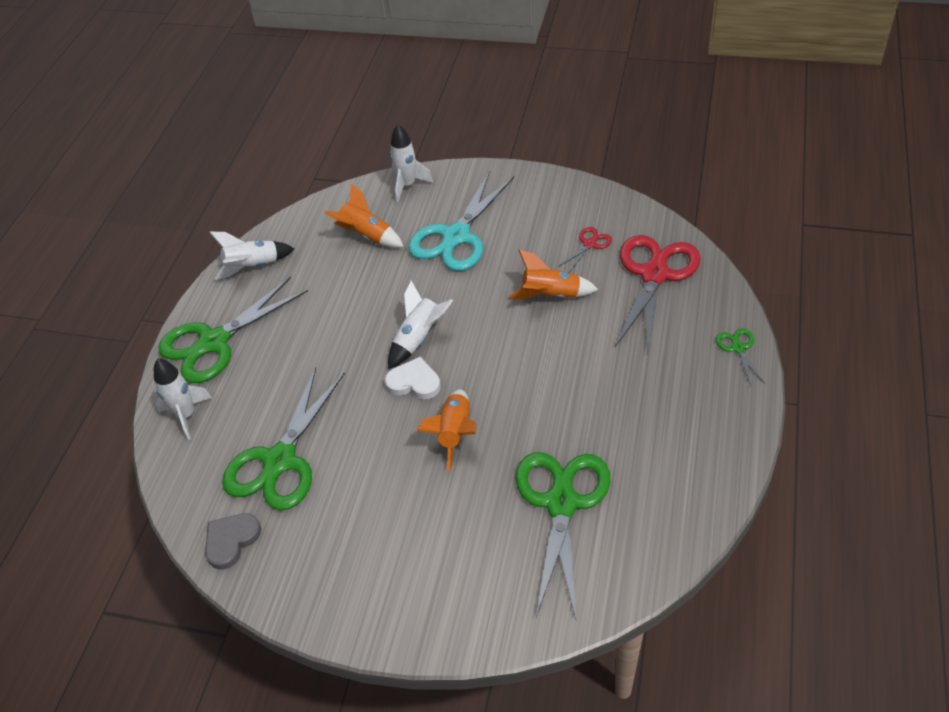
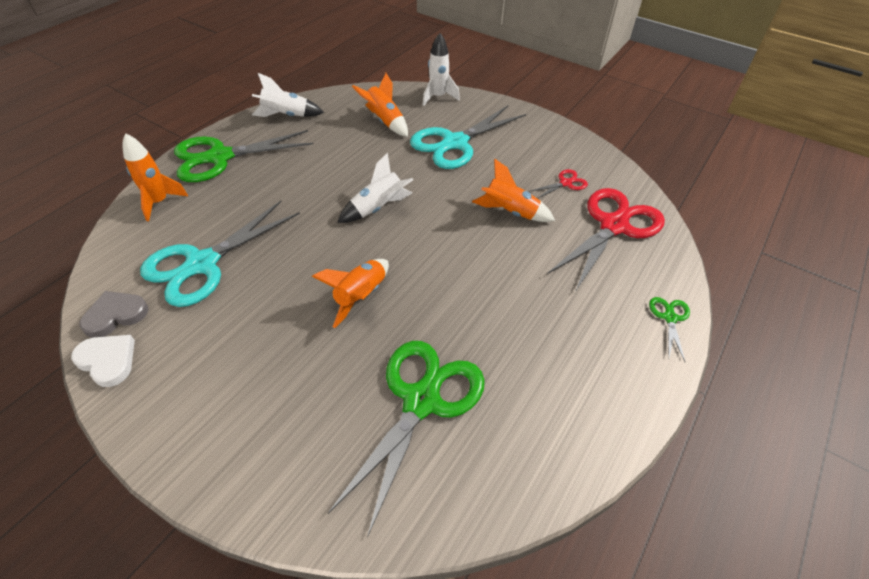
camera: 15 degrees right, 0 degrees up
white rocket [154,359,212,440] -> orange rocket [122,133,188,221]
green scissors [222,367,345,510] -> turquoise scissors [140,201,300,307]
white heart [385,357,441,399] -> white heart moved to [71,335,135,387]

